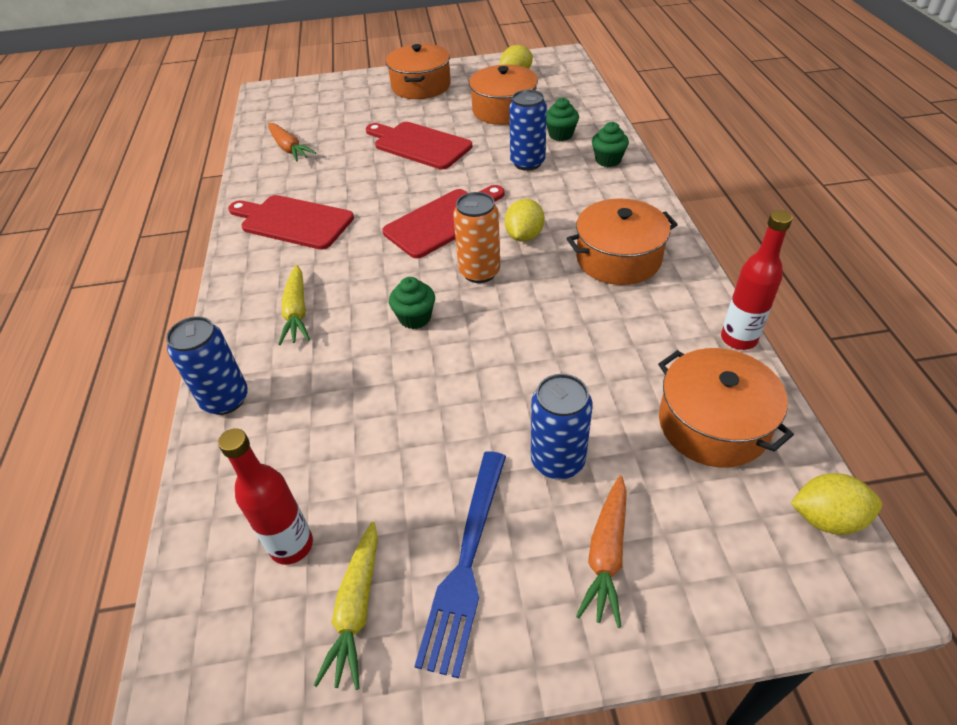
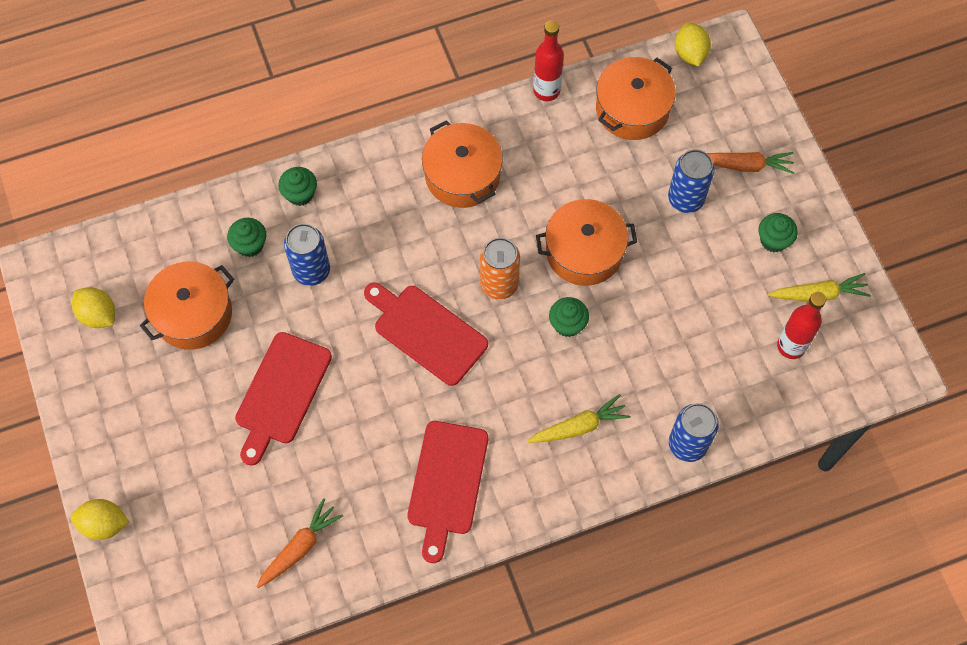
camera: 105 degrees left, 20 degrees up
orange pot [386,44,451,99] -> orange pot moved to [536,199,637,286]
blue fork [415,451,506,678] -> green cupcake [758,213,798,252]
yellow lemon [505,199,544,242] -> yellow lemon moved to [71,499,129,540]

